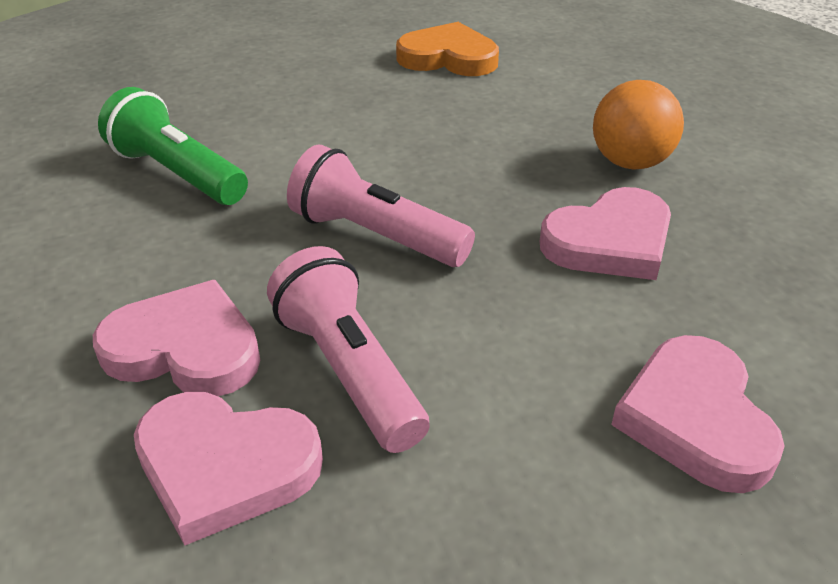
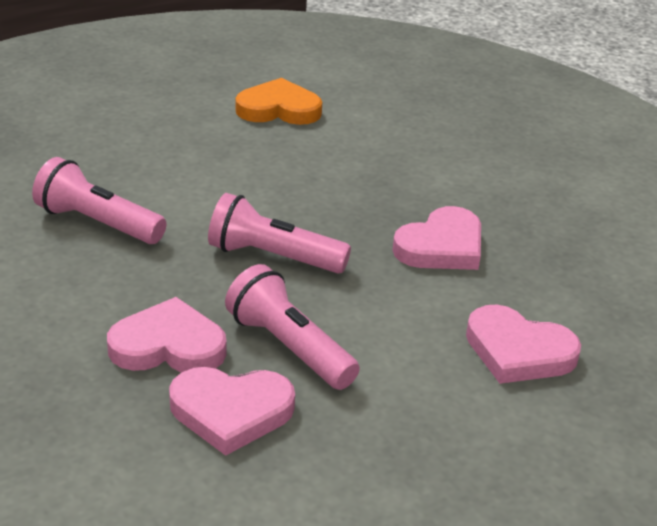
camera: 15 degrees left, 5 degrees down
green flashlight [98,87,248,205] -> pink flashlight [32,157,167,244]
orange ball [593,80,684,170] -> none
pink heart [611,335,785,493] -> pink heart turned 45 degrees counterclockwise [466,305,581,384]

